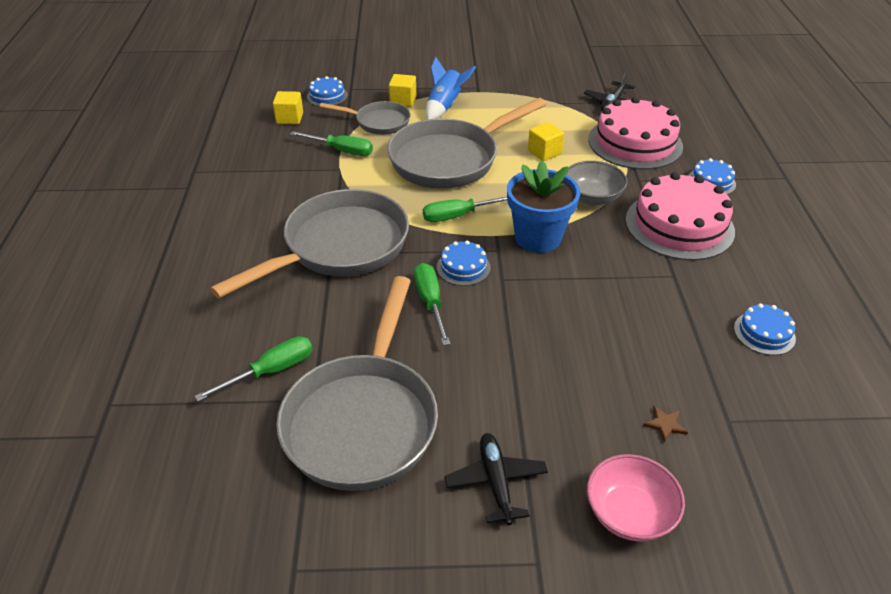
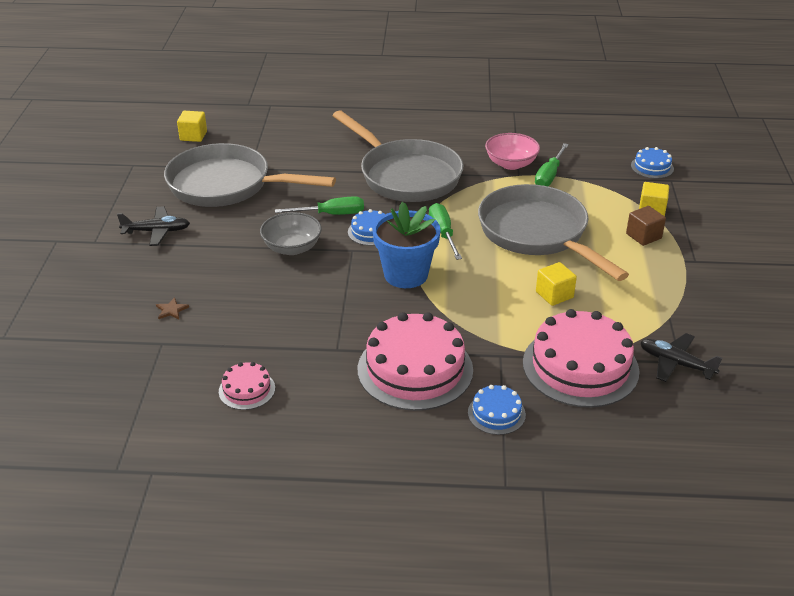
camera: 95 degrees right, 5 degrees down
green screwdriver [195,336,313,401] -> none
yellow cube [273,91,303,124] -> yellow cube moved to [177,111,207,142]
grey pan [320,101,410,135] -> none
blue rocket [426,57,476,120] -> brown cube [626,206,666,246]
grey bowl [566,161,628,205] -> grey bowl moved to [260,212,322,255]
pink bowl [587,454,685,541] -> pink bowl moved to [485,133,540,170]
blue cake [734,303,796,355] -> pink cake [219,362,275,410]

